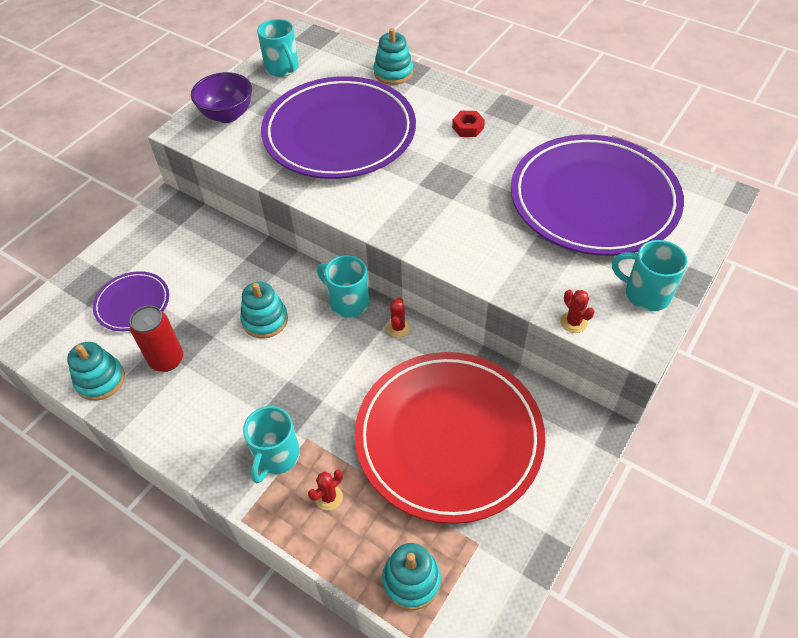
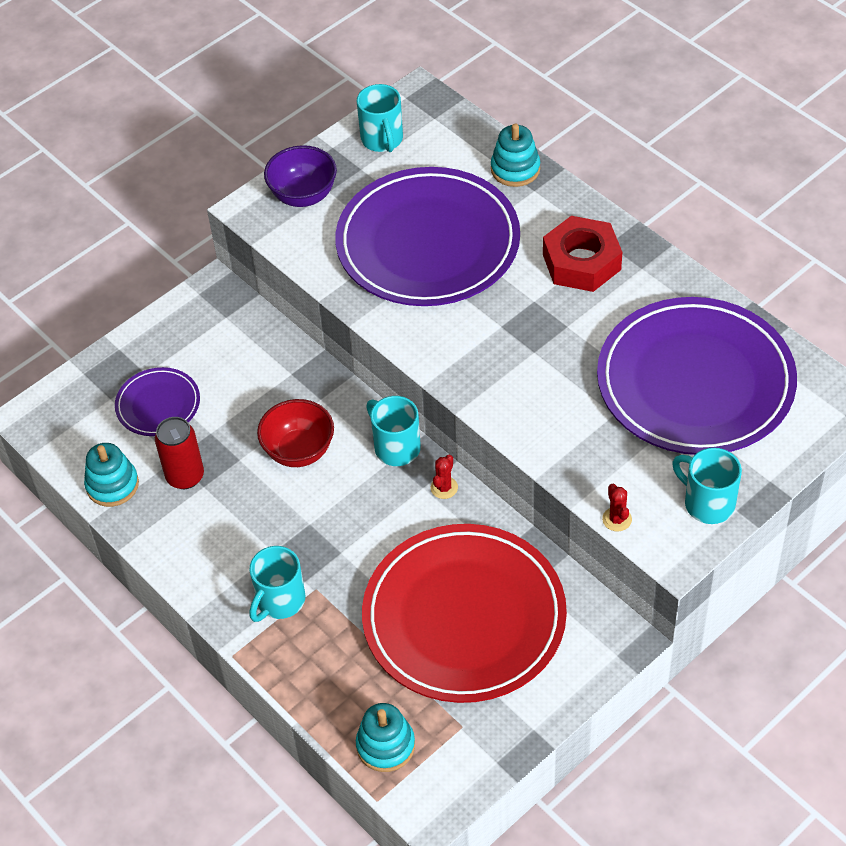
camera: 15 degrees right, 0 degrees up
turquoise stacking toy [240,282,288,339] -> red bowl [257,399,334,467]
red cactus [308,470,343,510] -> none
red nut [452,111,485,137] -> red nut [543,216,622,292], size x2.09

